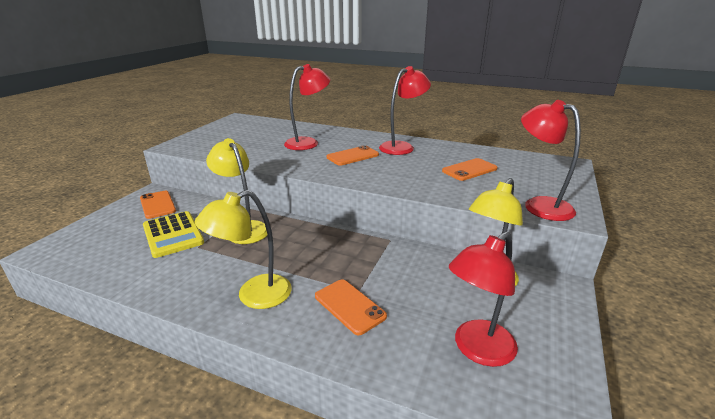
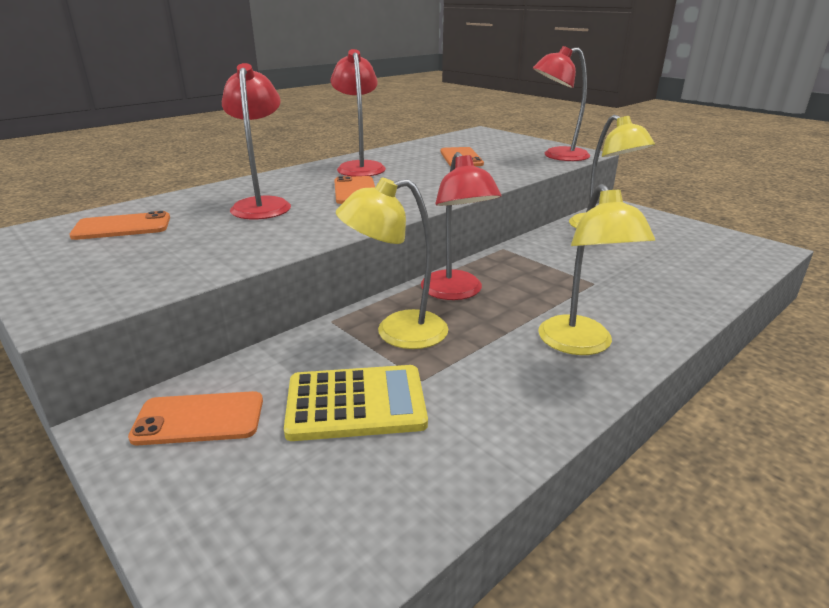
camera: 65 degrees left, 0 degrees up
orange phone [315,279,387,335] -> orange phone moved to [69,211,170,240]
red lamp [449,231,518,367] -> red lamp moved to [421,152,501,300]

